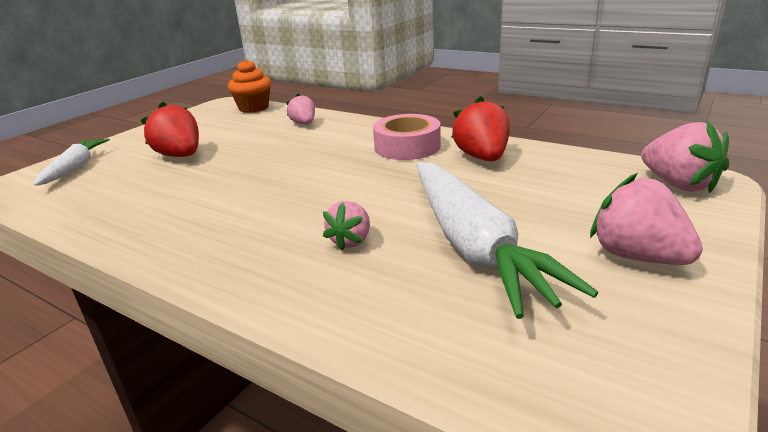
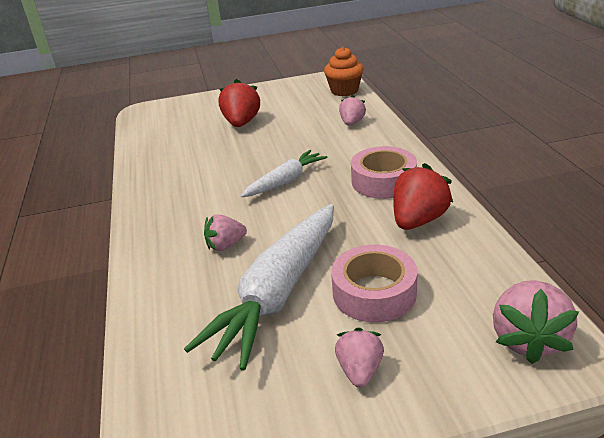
camera: 45 degrees right, 5 degrees up
white carrot [34,139,110,186] -> white carrot moved to [240,150,328,198]
pink strawberry [590,173,703,265] -> pink strawberry [335,327,384,388], size x0.62
none -> pink tape [331,245,418,322]

